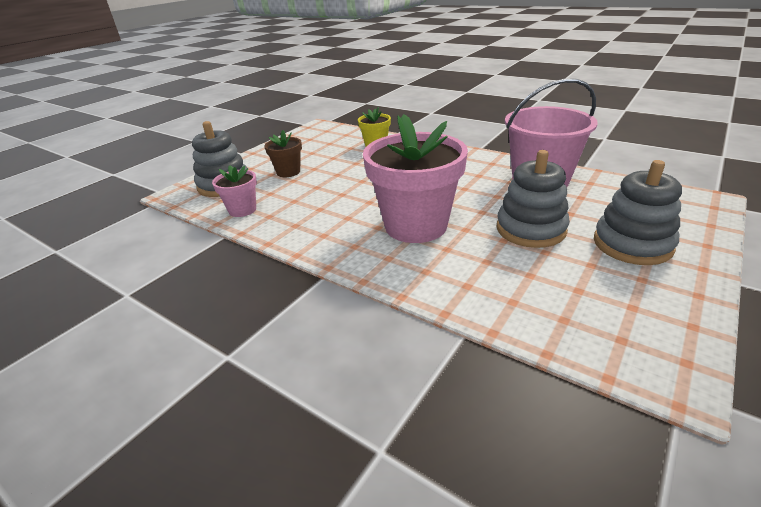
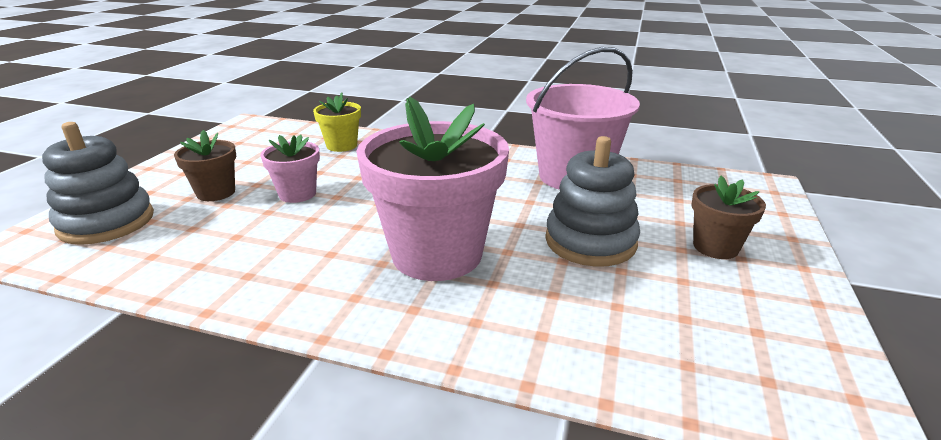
camera: 20 degrees left, 5 degrees down
pink flower pot [212,165,257,217] -> pink flower pot moved to [260,135,320,203]
grey stacking toy [594,160,682,265] -> brown flower pot [691,176,766,259]

